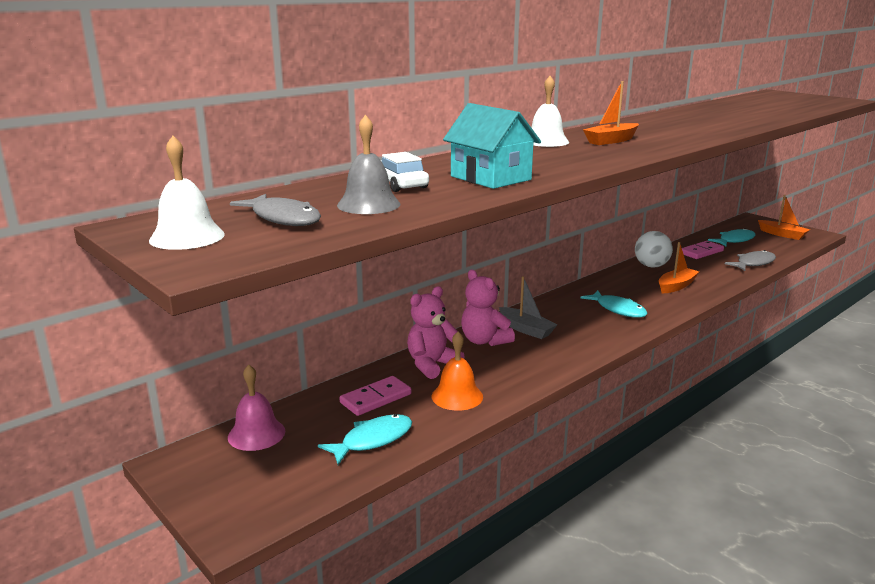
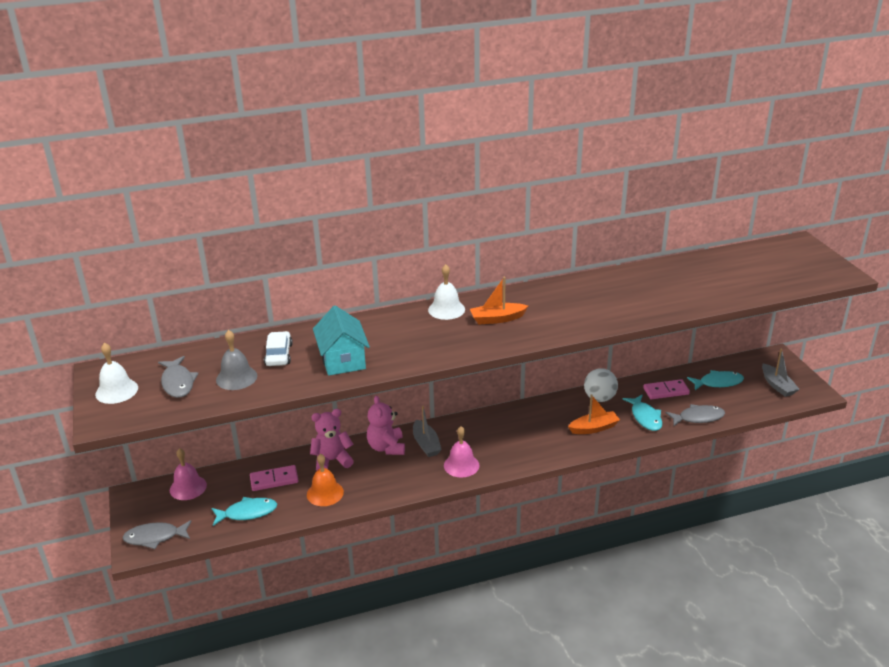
camera: 25 degrees right, 10 degrees up
turquoise fish [580,290,648,318] -> turquoise fish moved to [623,395,662,431]
orange boat [758,195,810,240] -> grey boat [762,349,800,397]
none -> grey fish [122,520,192,549]
none -> pink bell [444,426,479,478]

